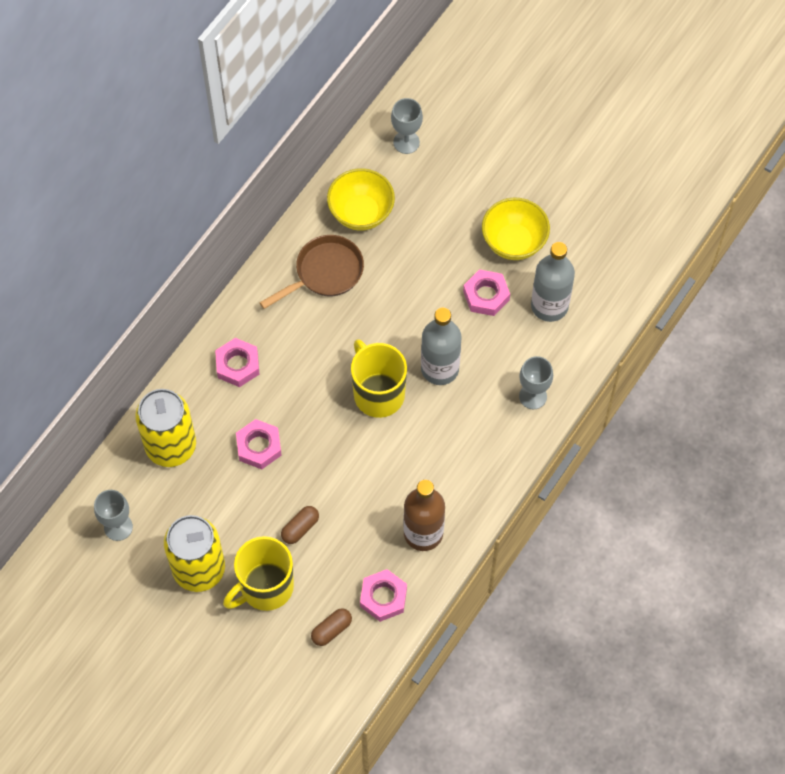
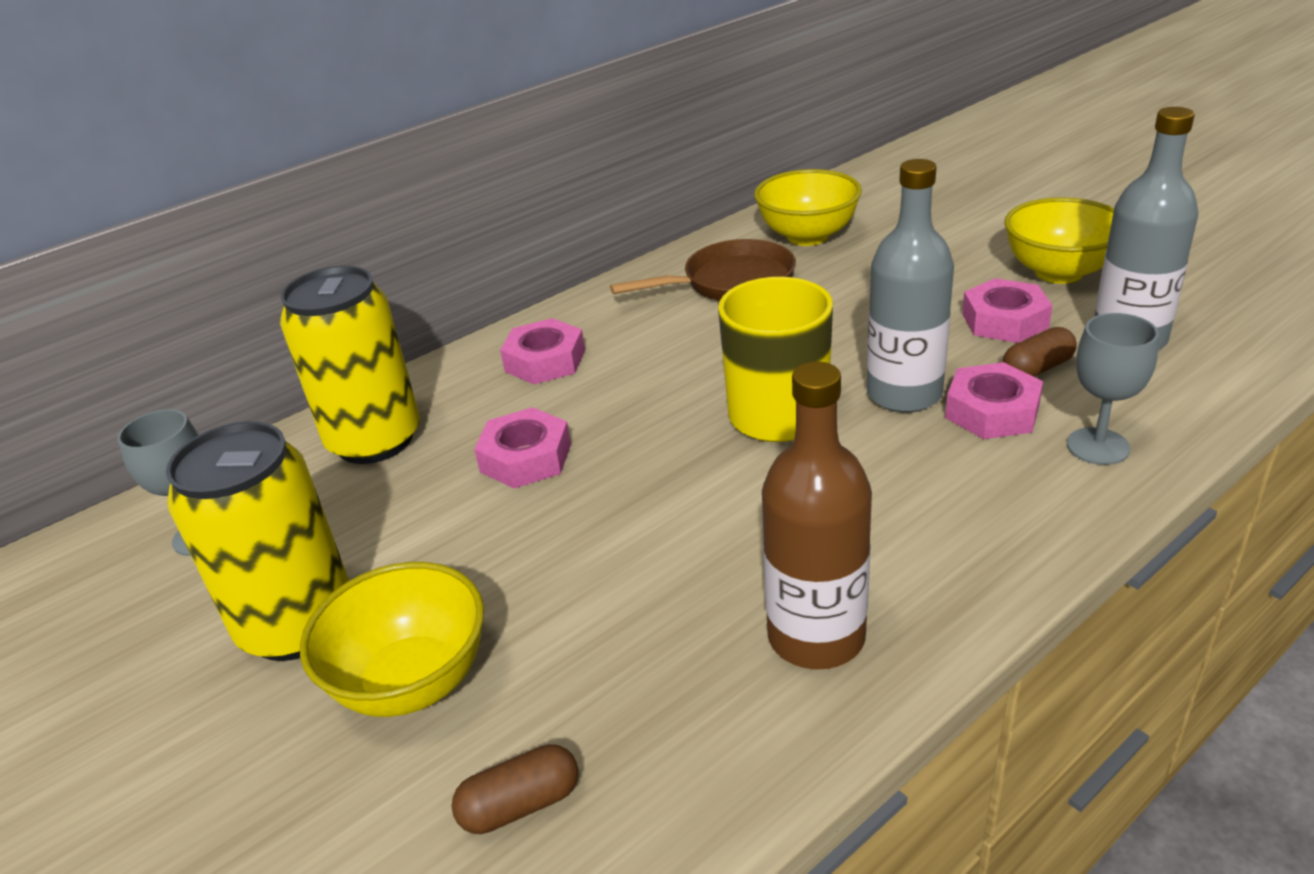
camera: 20 degrees right, 30 degrees down
yellow mug [223,536,294,611] -> yellow bowl [300,562,484,717]
brown capsule [281,506,319,544] -> brown capsule moved to [1003,327,1077,377]
pink nut [360,569,407,622] -> pink nut moved to [945,362,1043,439]
grey goblet [391,98,423,154] -> none

